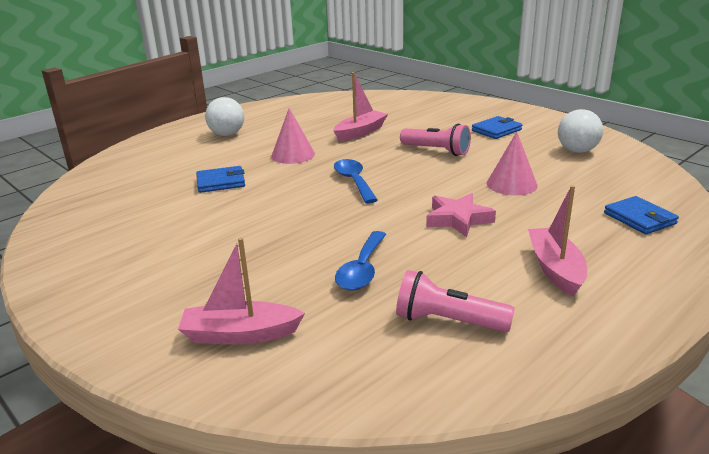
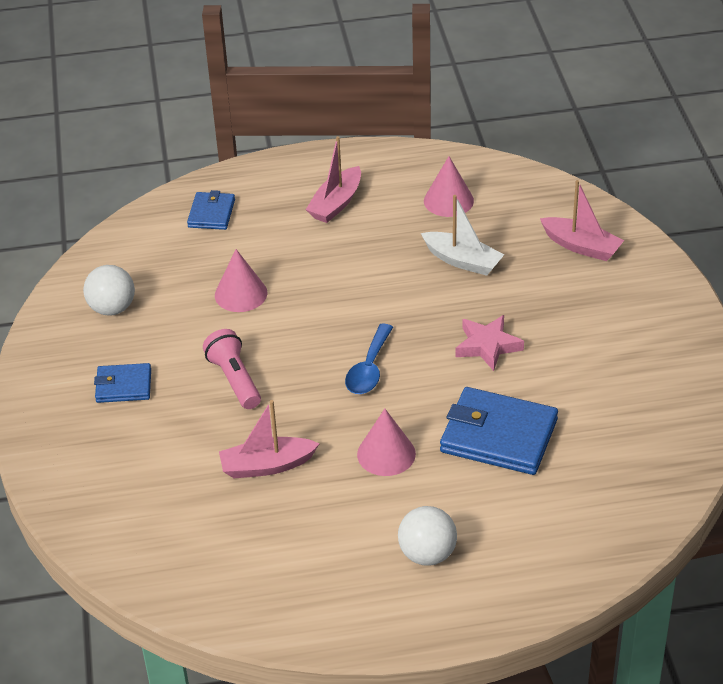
camera: 145 degrees left, 15 degrees up
blue wallet [196,166,245,193] -> blue wallet [440,387,558,475], size x1.78
blue spoon [335,231,387,291] -> white boat [421,195,505,276]
pink flashlight [396,270,515,332] -> pink cone [424,156,474,217]
pink star [426,193,496,237] -> pink star moved to [456,315,524,371]

